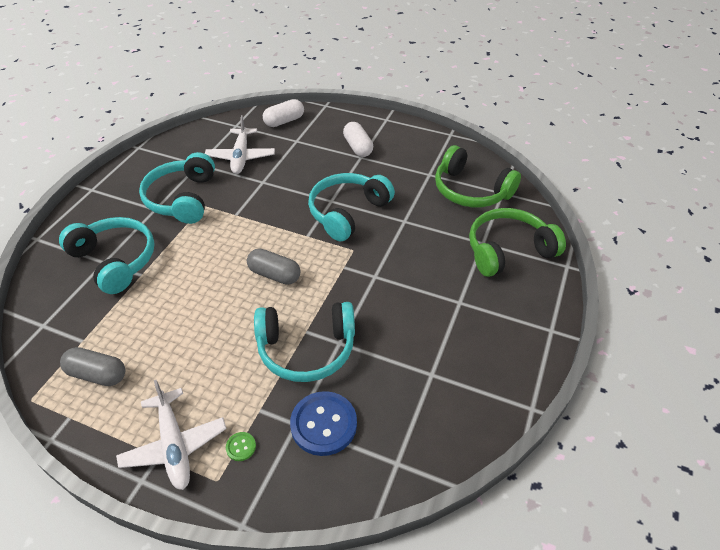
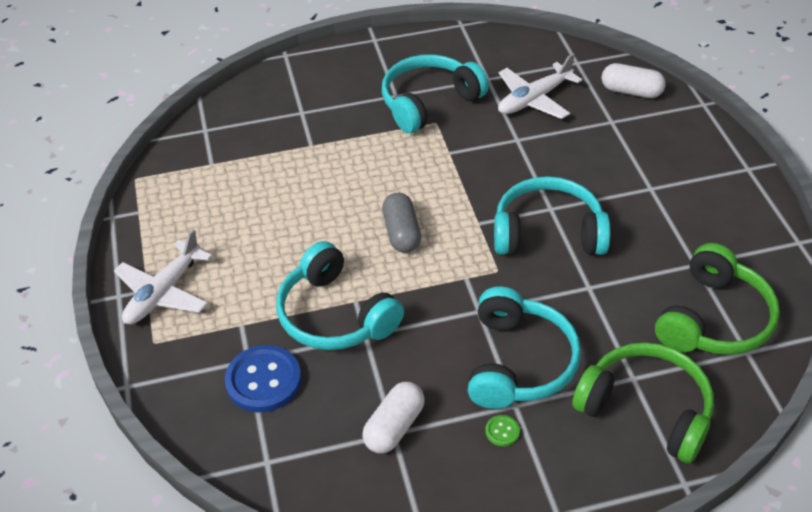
camera: 55 degrees right, 0 degrees up
turquoise headphones [59,217,154,294] -> turquoise headphones moved to [468,287,581,409]
grey capsule [60,347,125,386] -> none
green button [226,432,256,461] -> green button moved to [485,415,520,446]
white capsule [343,122,373,157] -> white capsule moved to [362,382,425,453]
green headphones [435,145,521,207] -> green headphones turned 150 degrees counterclockwise [655,243,780,355]

